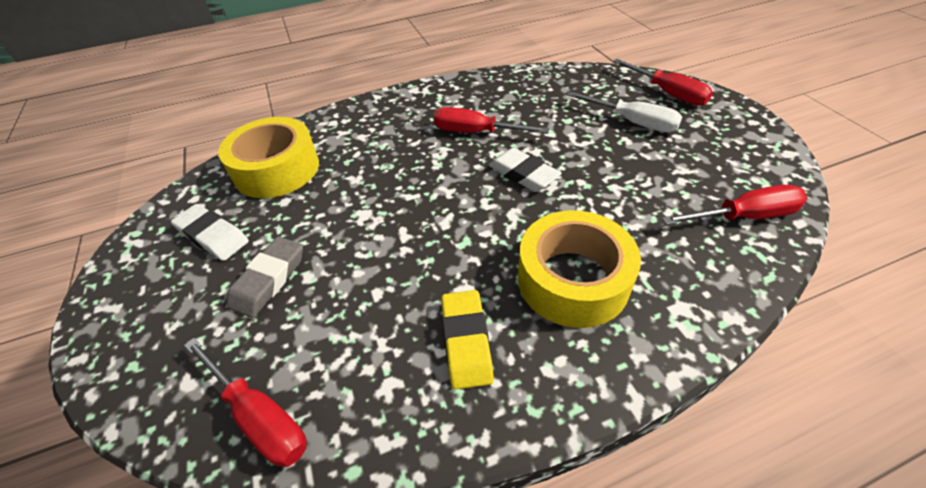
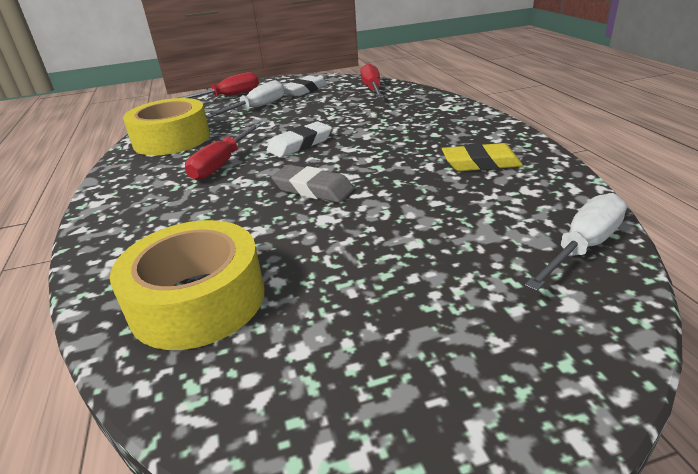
camera: 85 degrees left, 15 degrees down
white eraser [171,204,249,261] -> white eraser moved to [284,75,328,96]
red screwdriver [184,338,306,467] -> white screwdriver [525,193,627,291]
grey eraser [226,237,303,318] -> grey eraser moved to [271,165,354,203]
yellow tape [518,210,641,328] -> yellow tape moved to [123,98,210,156]

